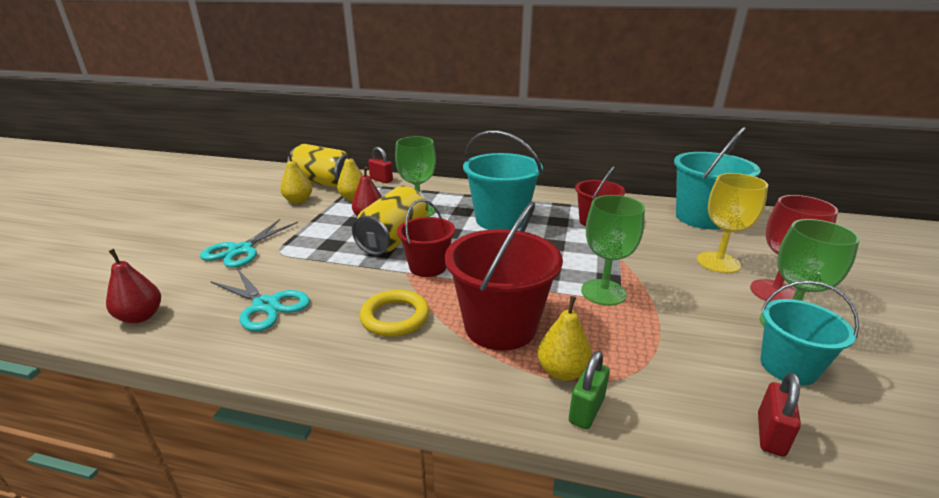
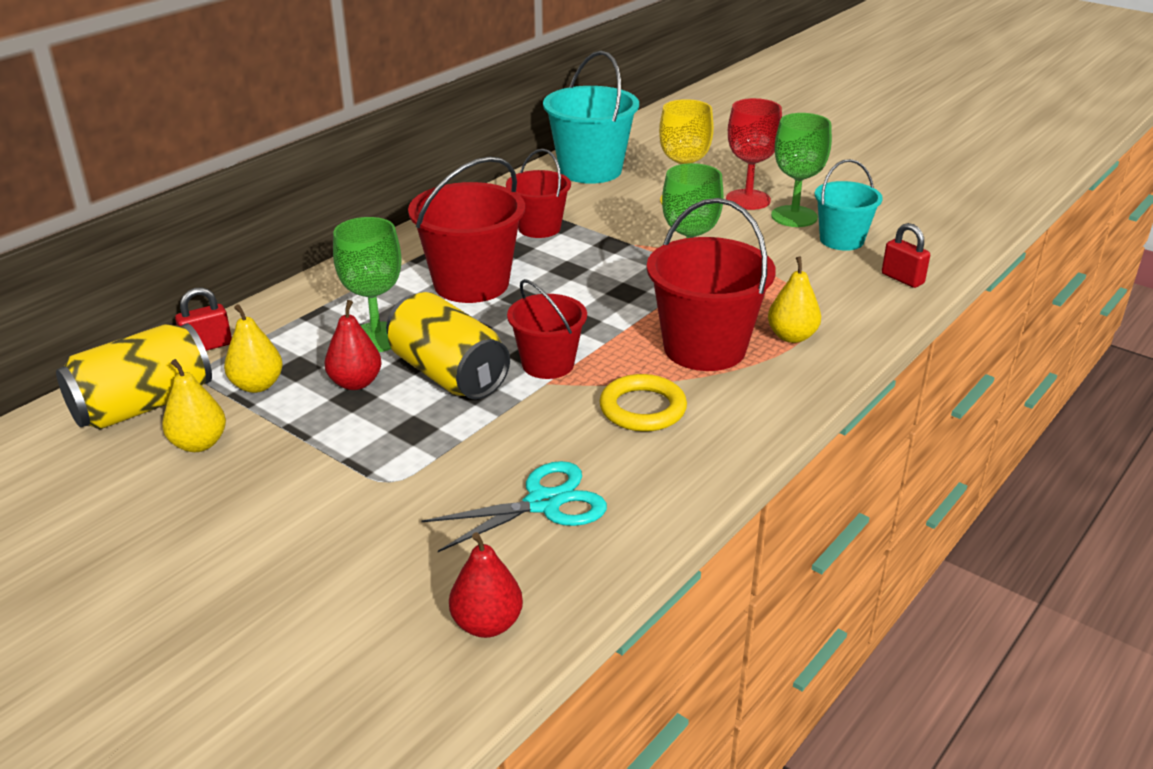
camera: 65 degrees left, 5 degrees up
turquoise scissors [200,219,298,268] -> none
turquoise bucket [463,130,543,230] -> red bucket [408,156,525,303]
green padlock [569,351,610,430] -> none

